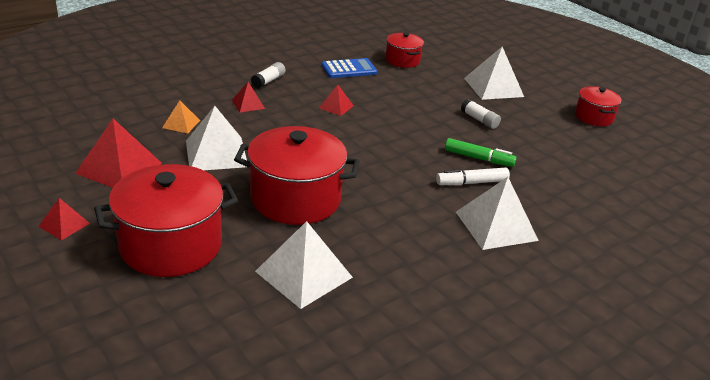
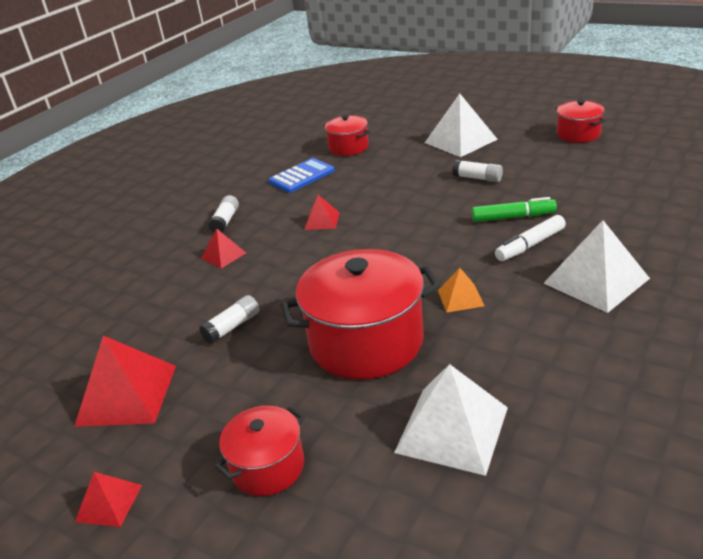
camera: 15 degrees left, 0 degrees up
red pot [94,164,238,277] -> red pot [215,406,305,496], size x0.54
orange pyramid [162,100,200,133] -> orange pyramid moved to [438,268,484,313]
white pyramid [186,106,247,170] -> white glue stick [199,295,259,344]

